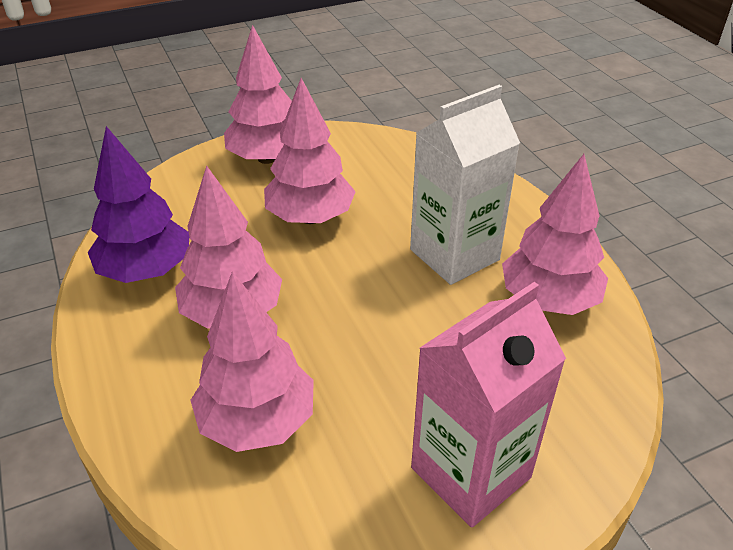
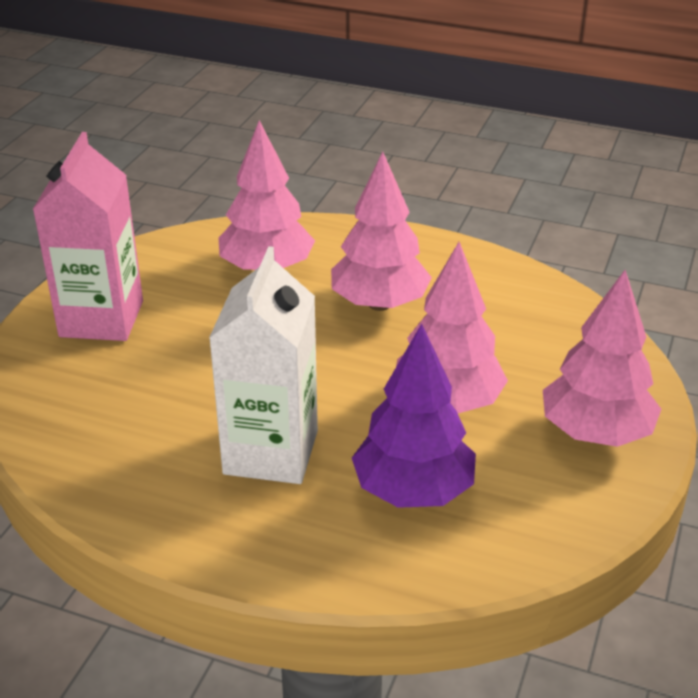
camera: 135 degrees right, 5 degrees down
purple tree [88,126,189,283] -> purple tree moved to [352,324,476,508]
pink tree [502,154,608,315] -> none

